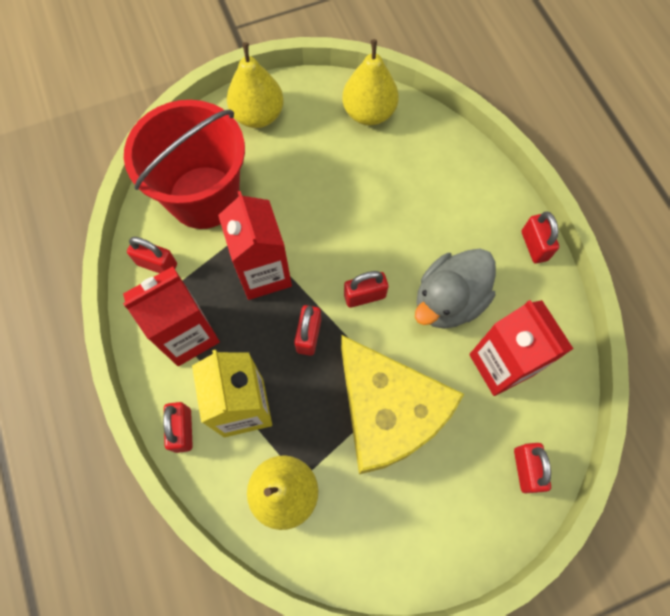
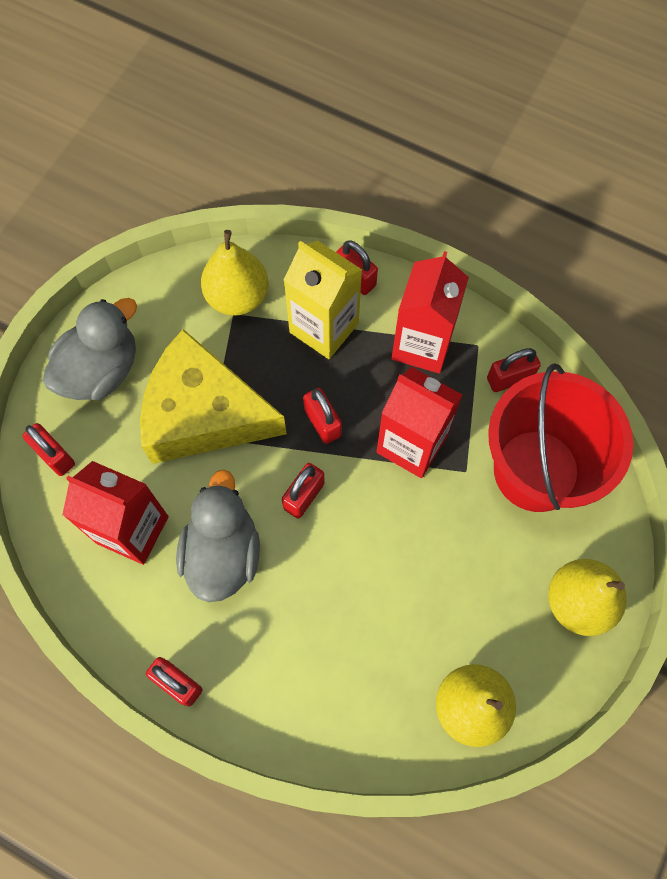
camera: 140 degrees right, 0 degrees up
none -> grey duck [43,298,137,400]

